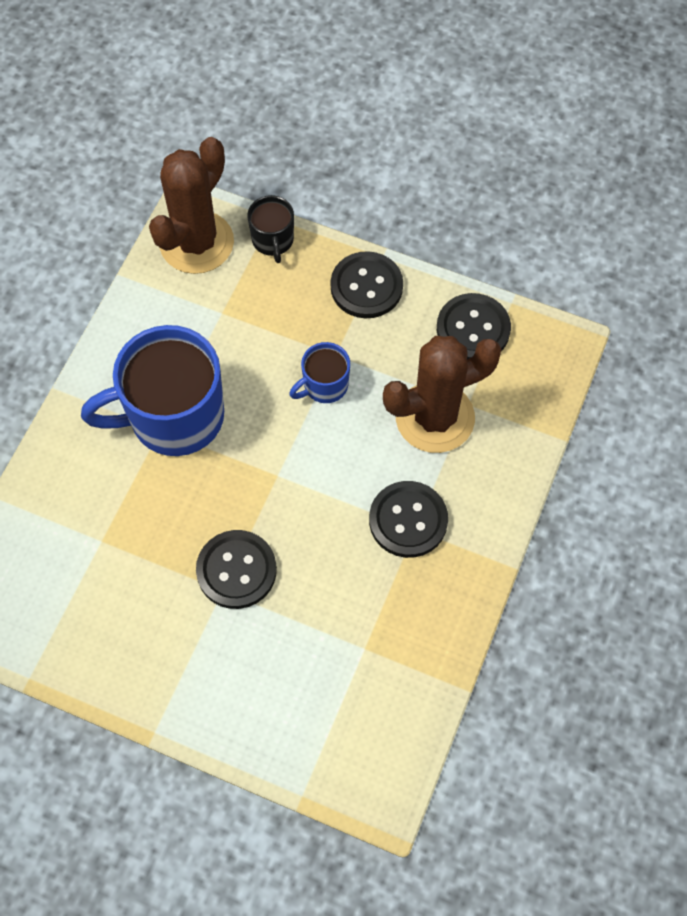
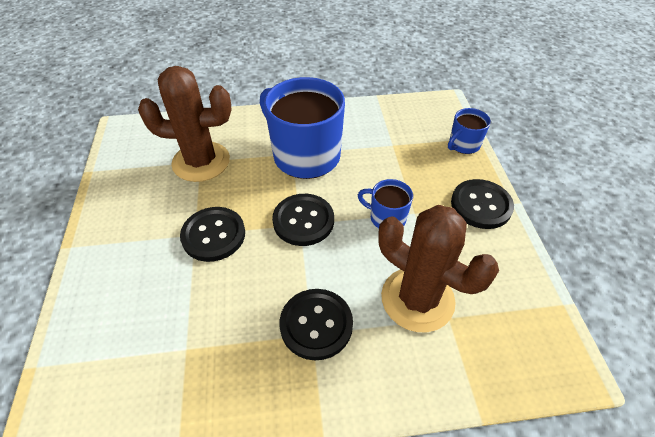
camera: 60 degrees right, 15 degrees down
brown cactus [149,137,234,274] -> brown cactus moved to [138,66,232,182]
black mug [247,195,294,263] -> blue mug [448,108,491,154]
black button [437,293,511,359] -> black button moved to [272,194,334,246]

